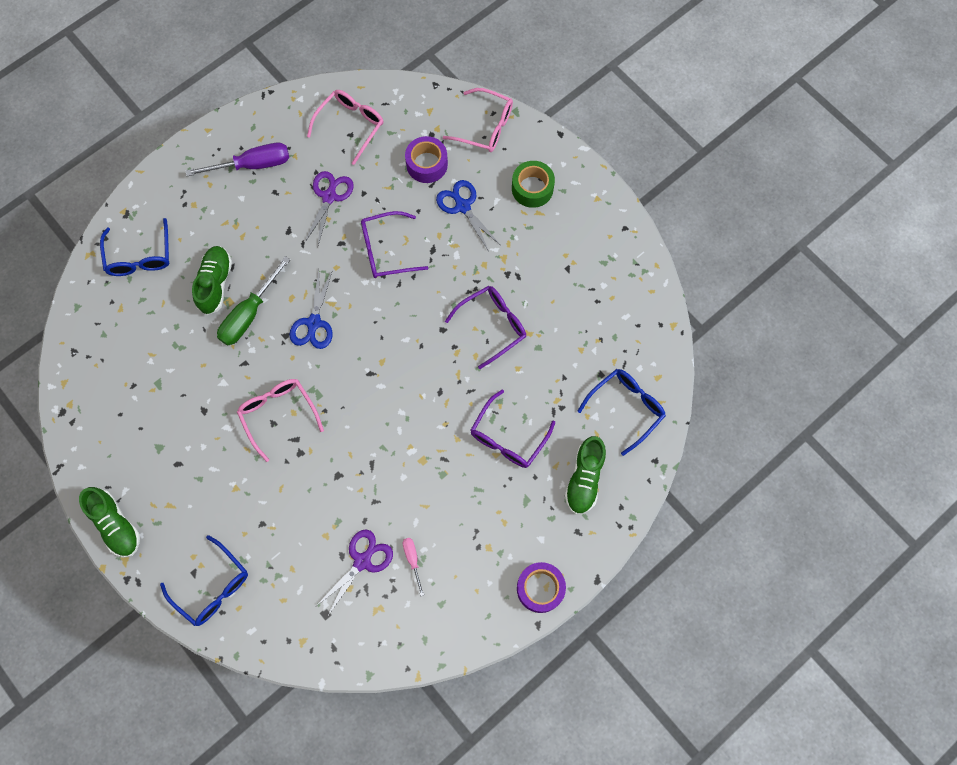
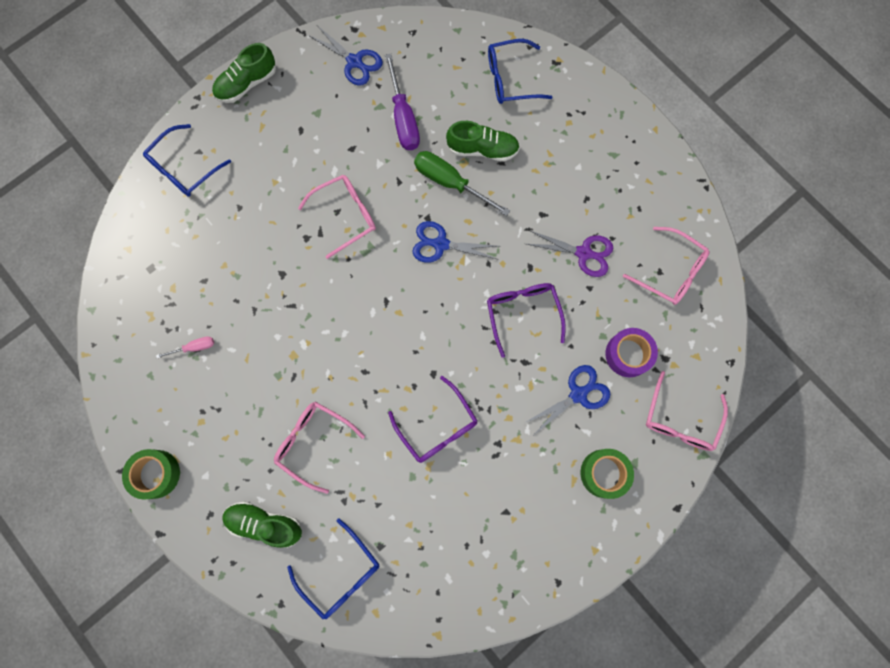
camera: 90 degrees right, 5 degrees up
purple screwdriver [186,143,289,176] -> purple screwdriver moved to [385,54,420,150]
purple scissors [315,530,393,617] -> none
purple glasses [470,389,555,468] -> pink glasses [274,402,365,494]
purple tape [517,562,566,613] -> green tape [122,449,180,500]
none -> blue scissors [308,25,383,86]

